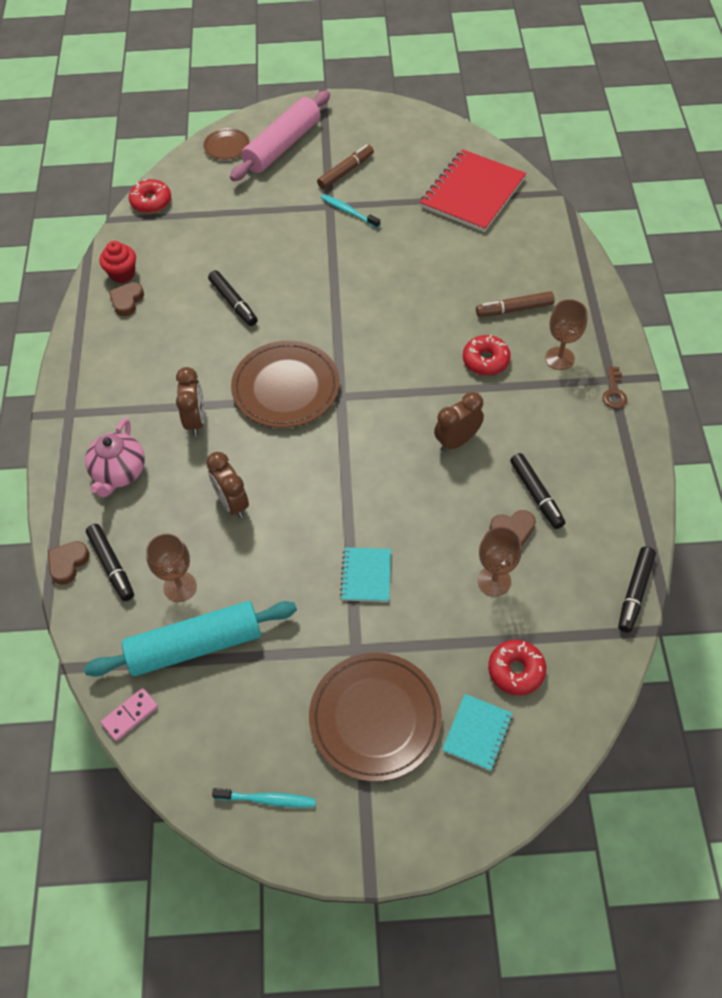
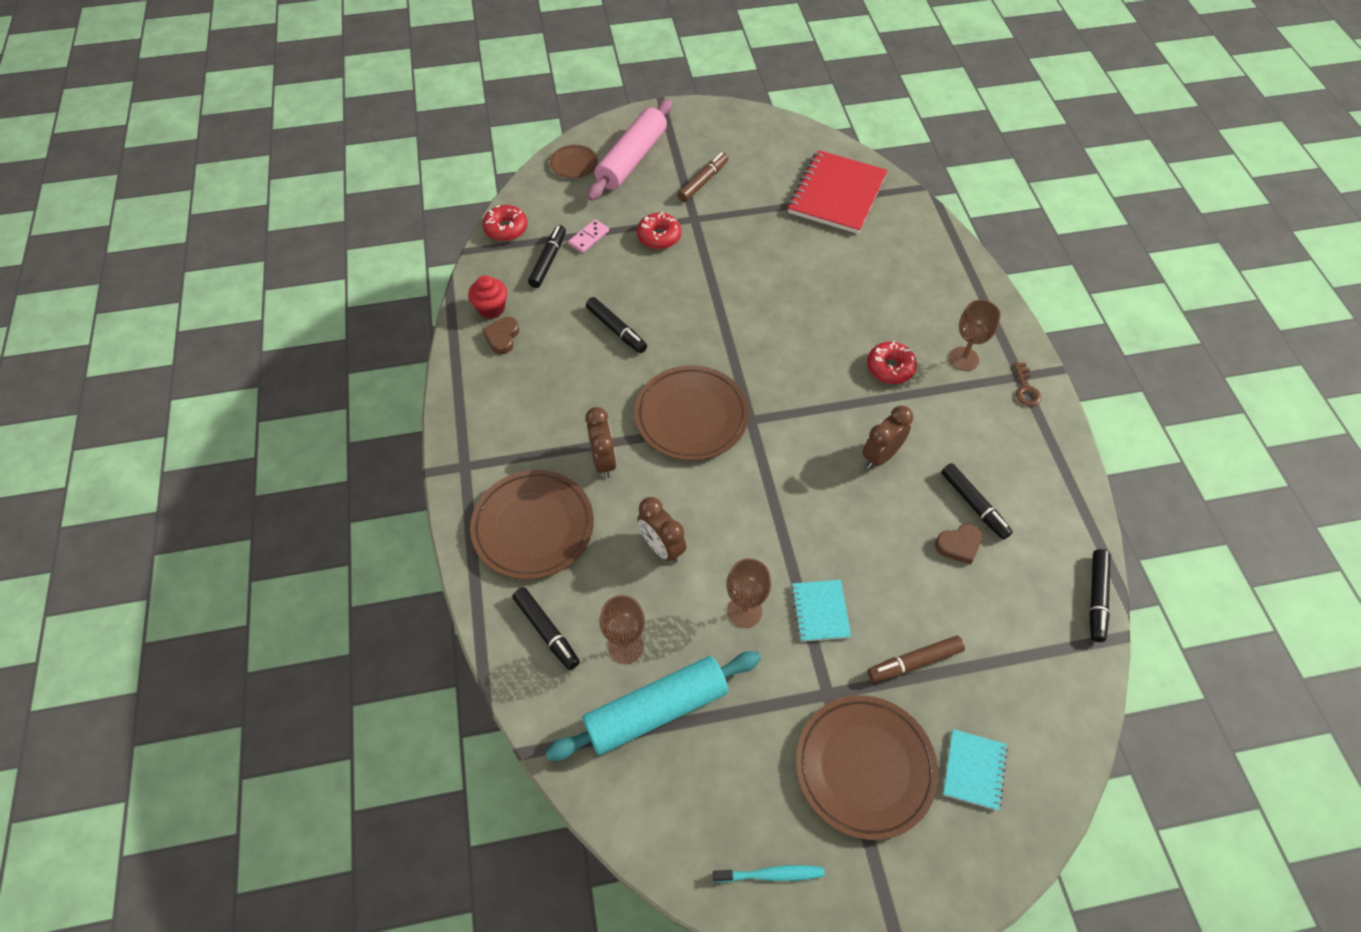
camera: 10 degrees left, 0 degrees up
brown heart [48,541,90,585] -> none
pink teapot [85,418,145,498] -> brown plate [470,470,594,580]
pink domino [101,688,158,741] -> pink domino moved to [568,219,609,253]
turquoise toothbrush [321,194,380,228] -> none
brown marker [476,291,555,317] -> brown marker moved to [868,635,965,683]
brown goblet [478,527,522,597] -> brown goblet moved to [727,558,771,628]
red donut [488,640,546,695] -> red donut moved to [637,212,681,249]
none -> black marker [528,225,566,288]

